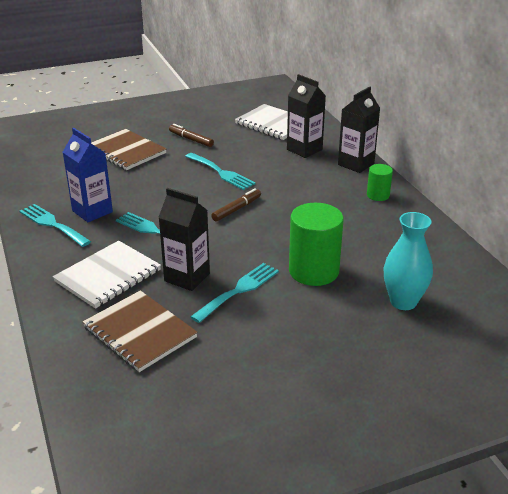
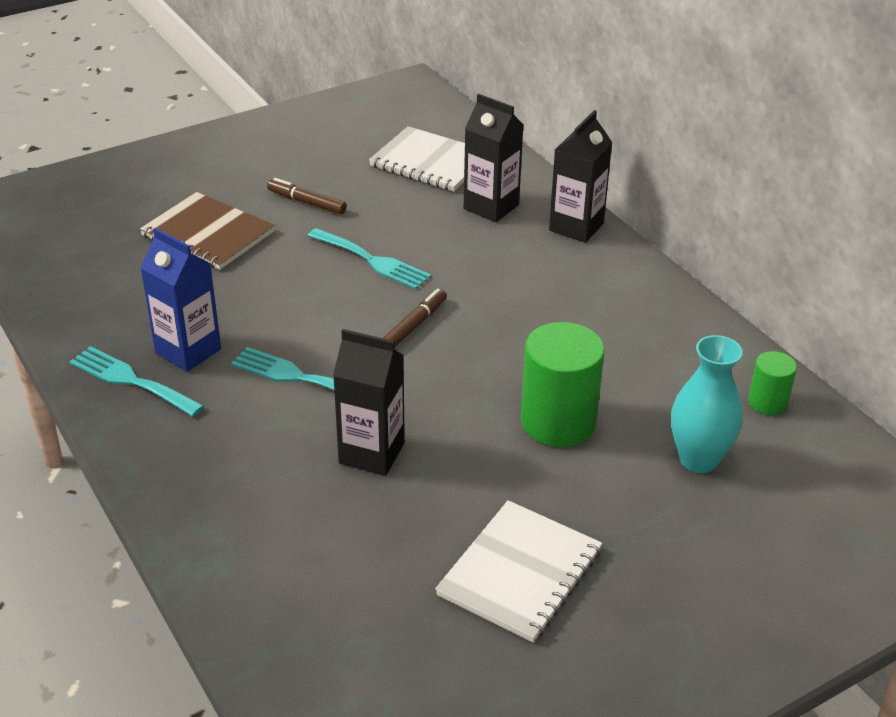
camera: 10 degrees left, 5 degrees up
white notebook [53,241,161,309] -> white notebook moved to [435,500,602,643]
brown notebook [83,290,198,372] -> none
turquoise fork [191,263,279,323] -> none
green cylinder [367,164,393,201] -> green cylinder moved to [748,351,797,415]

